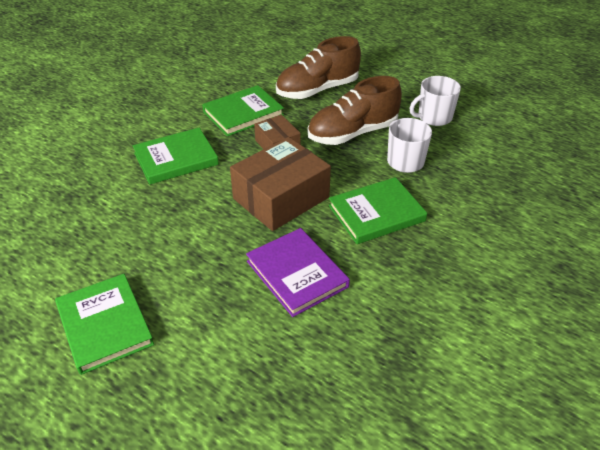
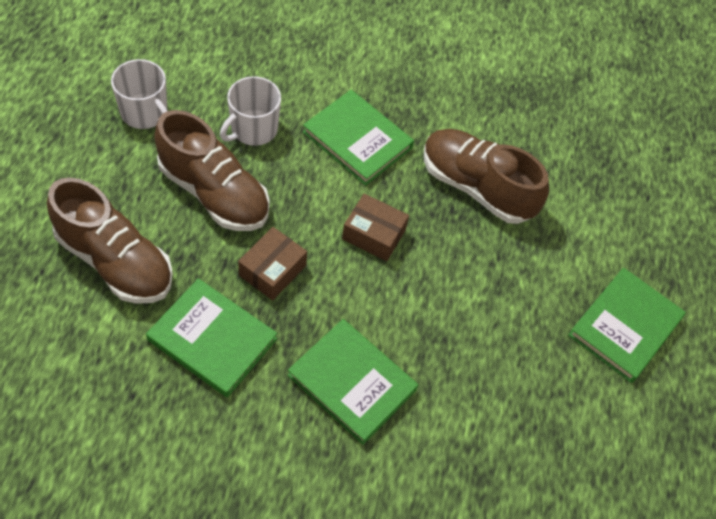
camera: 120 degrees left, 15 degrees up
brown box [230,137,331,231] -> brown box [342,194,409,261], size x0.55
purple book [246,228,350,317] -> brown shoe [424,129,549,224]

